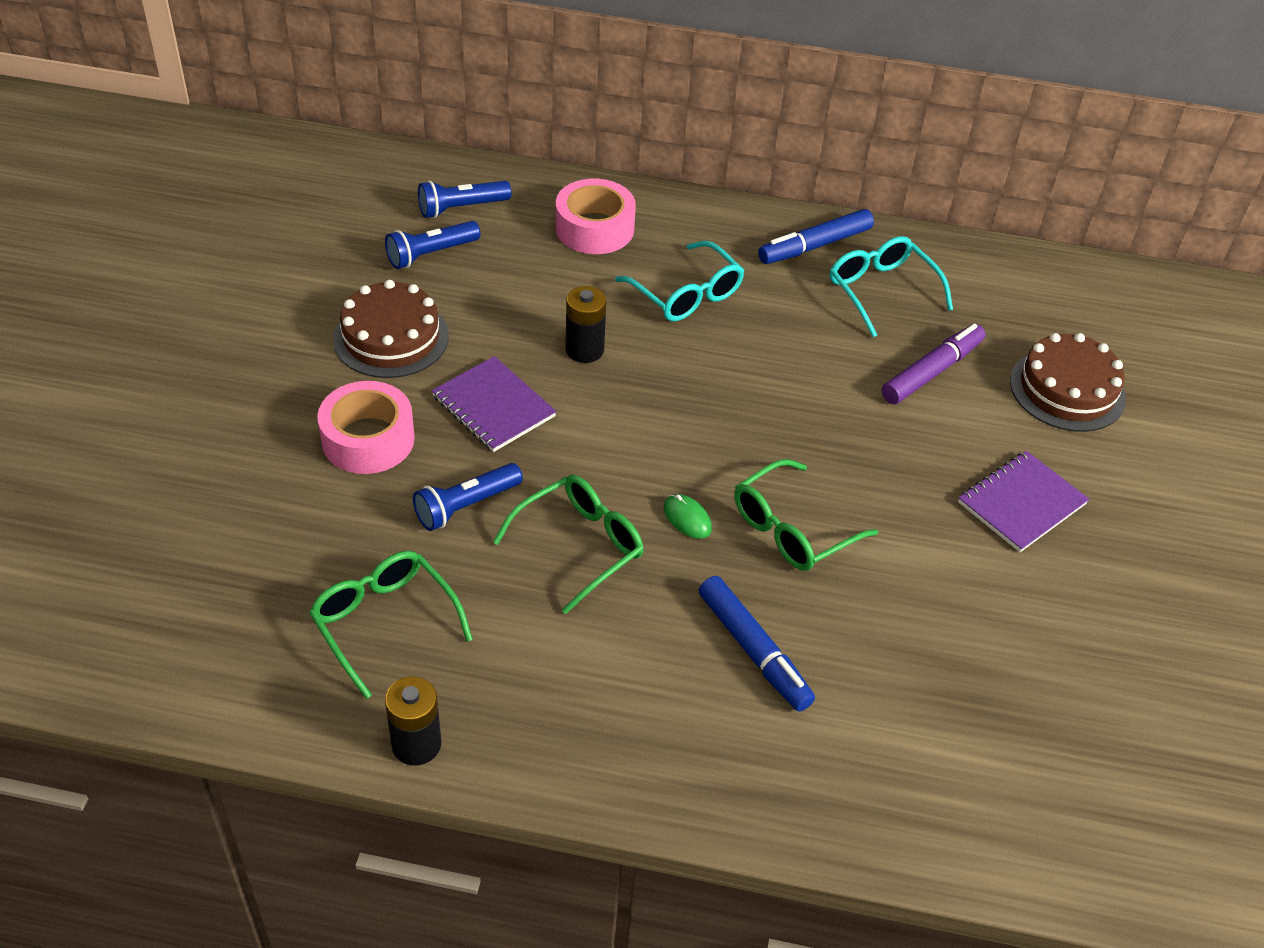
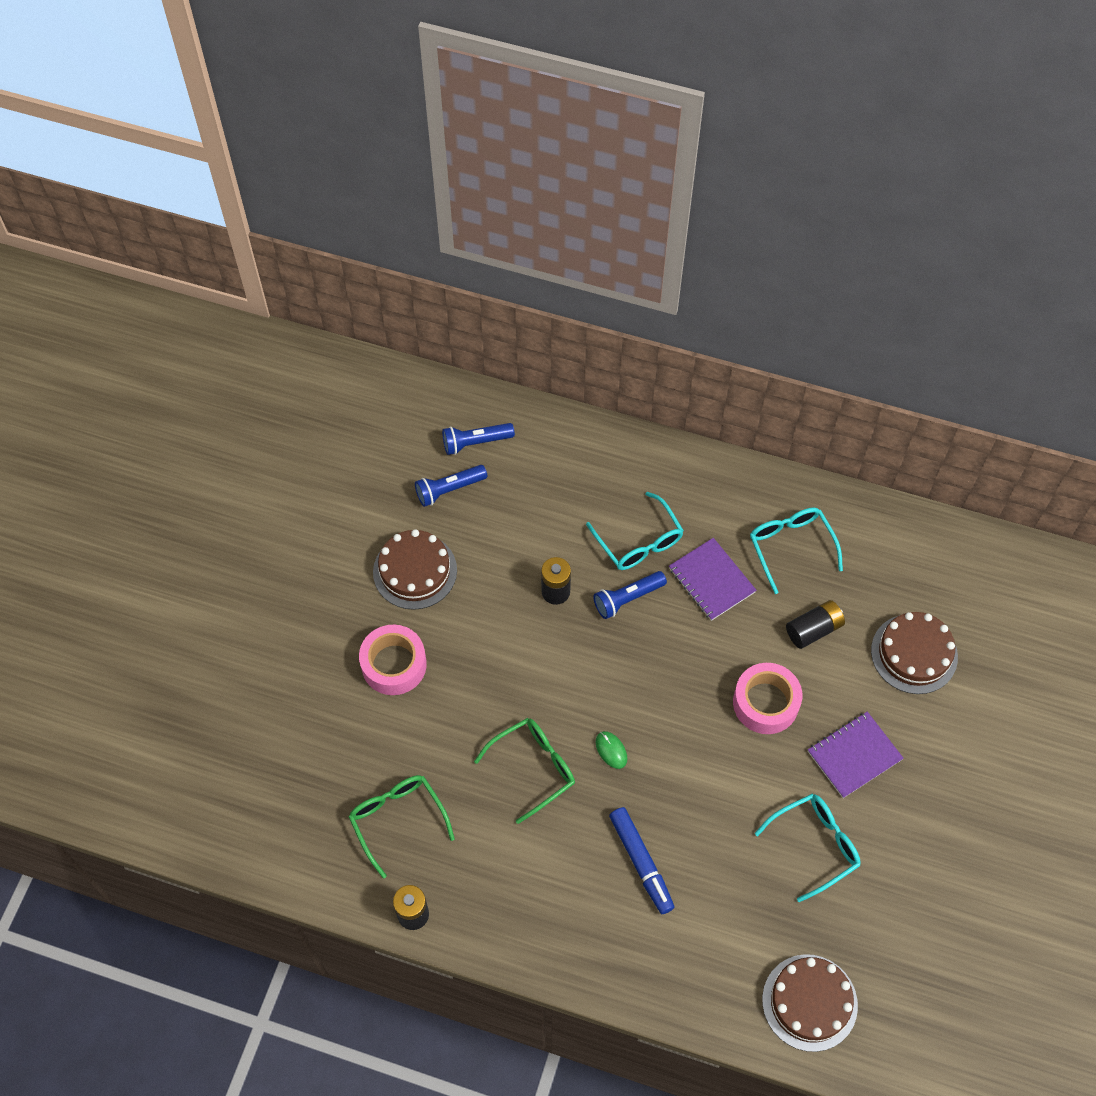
camera: 10 degrees right, 15 degrees up
blue flashlight [413,463,523,531] -> blue flashlight moved to [593,571,667,619]
purple notebook [432,356,557,452] -> purple notebook moved to [669,538,757,621]
pink tape [555,179,636,254] -> pink tape moved to [733,663,802,734]
green glasses [734,459,878,571] -> none
blue marker [758,209,874,264] -> none
purple marker [881,324,985,404] -> black battery [786,600,845,649]
none -> turquoise glasses [755,793,861,902]
none -> brown cake [762,954,858,1052]

